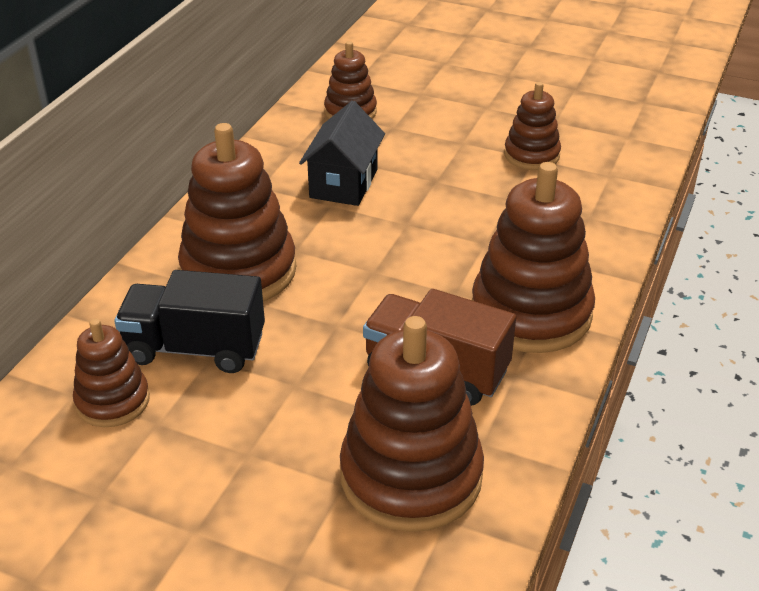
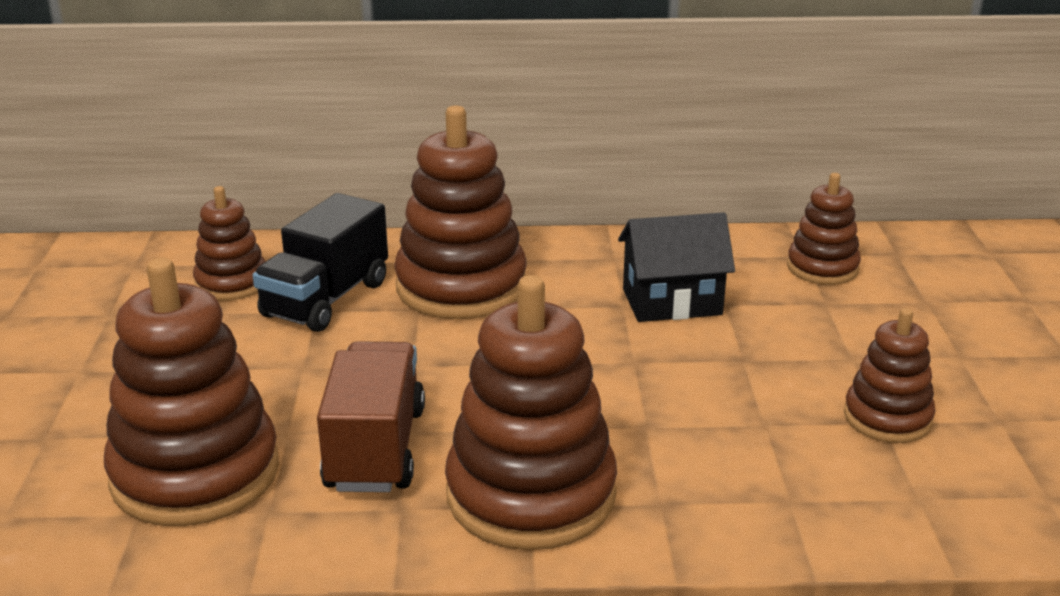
camera: 65 degrees right, 10 degrees down
black truck [114,270,265,373] -> black truck turned 135 degrees counterclockwise [252,193,388,332]

